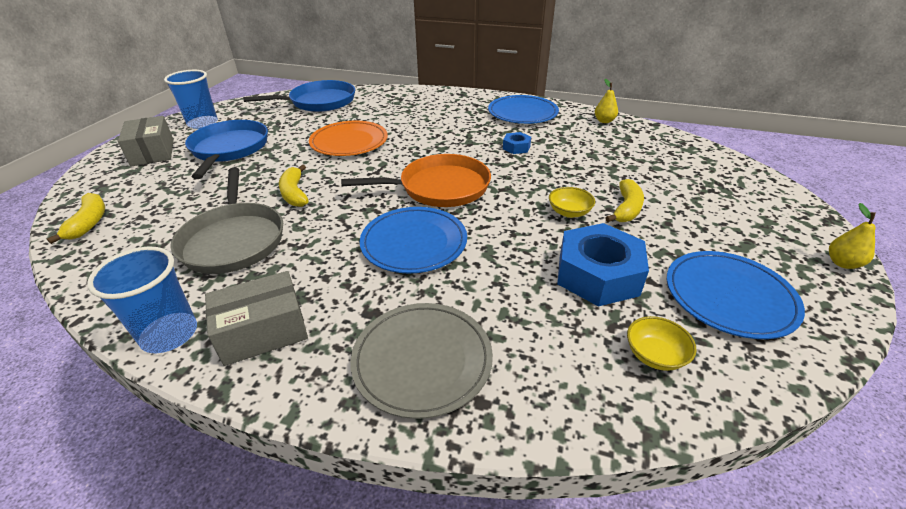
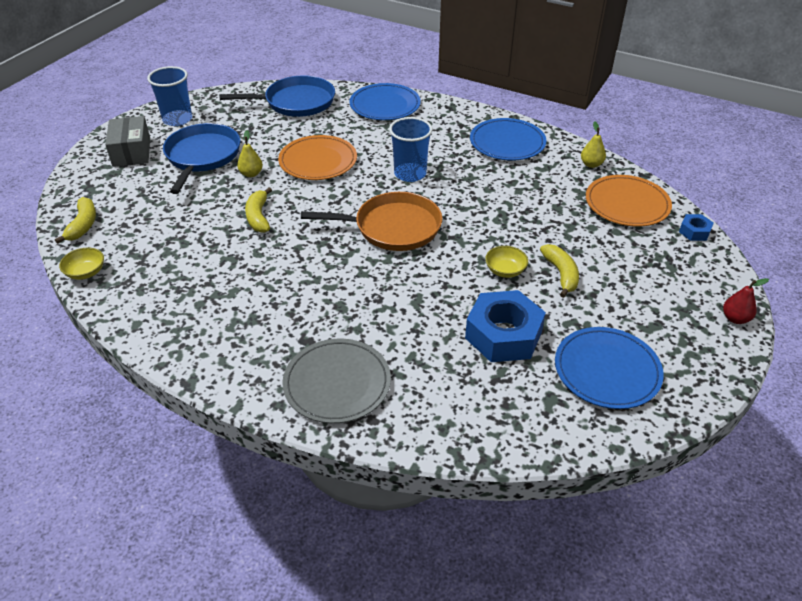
camera: 10 degrees right, 5 degrees up
blue cup [87,246,197,353] -> blue cup moved to [389,117,432,182]
grey pan [170,168,283,274] -> none
grey box [205,271,308,366] -> none
blue plate [360,207,467,273] -> blue plate moved to [350,83,421,120]
blue nut [503,132,531,154] -> blue nut moved to [679,214,714,241]
yellow banana [605,179,644,222] -> yellow banana turned 45 degrees counterclockwise [540,244,579,298]
yellow bowl [627,316,697,371] -> yellow bowl moved to [59,247,104,280]
yellow pear [829,203,876,269] -> yellow pear moved to [237,130,263,177]
none -> orange plate [586,175,672,227]
none -> red pear [723,278,769,324]

